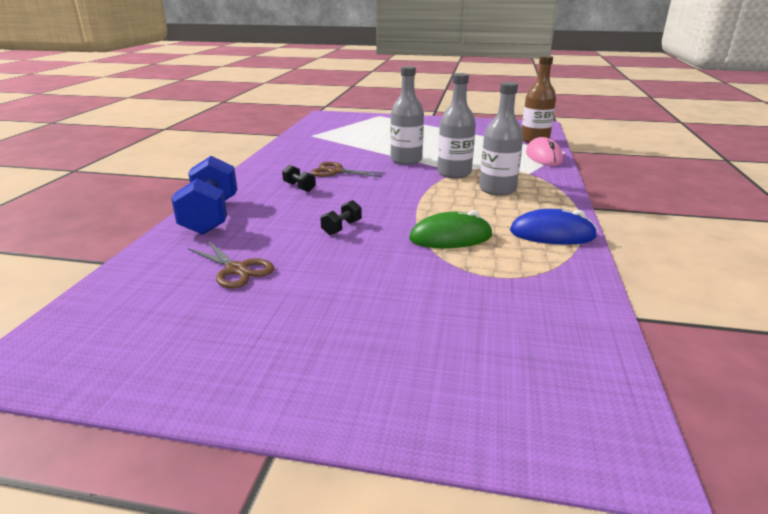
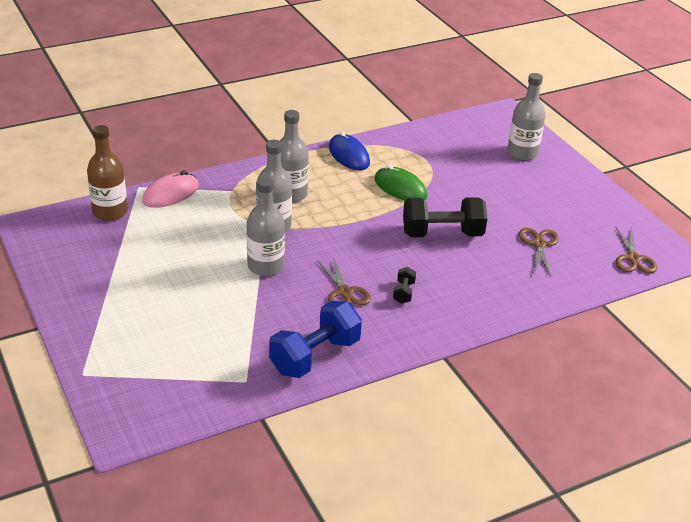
camera: 130 degrees left, 10 degrees up
blue dumbbell [171,156,237,235] -> blue dumbbell moved to [269,301,362,378]
black dumbbell [321,200,362,235] -> black dumbbell [403,197,487,237], size x2.22
none -> grey bottle [507,73,546,161]
none -> brown scissors [616,226,657,273]

